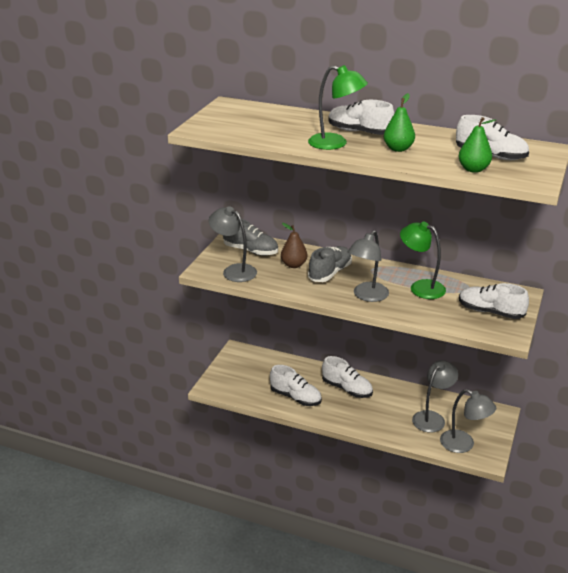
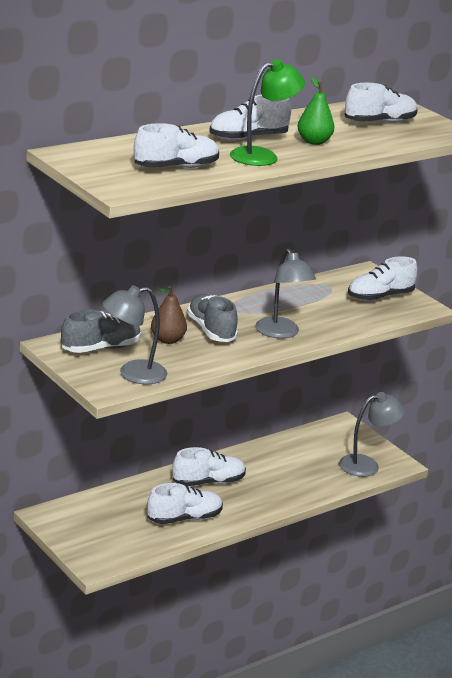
camera: 60 degrees left, 5 degrees down
green lamp [400,221,446,299] -> none
grey lamp [412,360,458,433] -> none
green pear [458,117,496,173] -> none
none -> white shoe [134,123,219,168]

